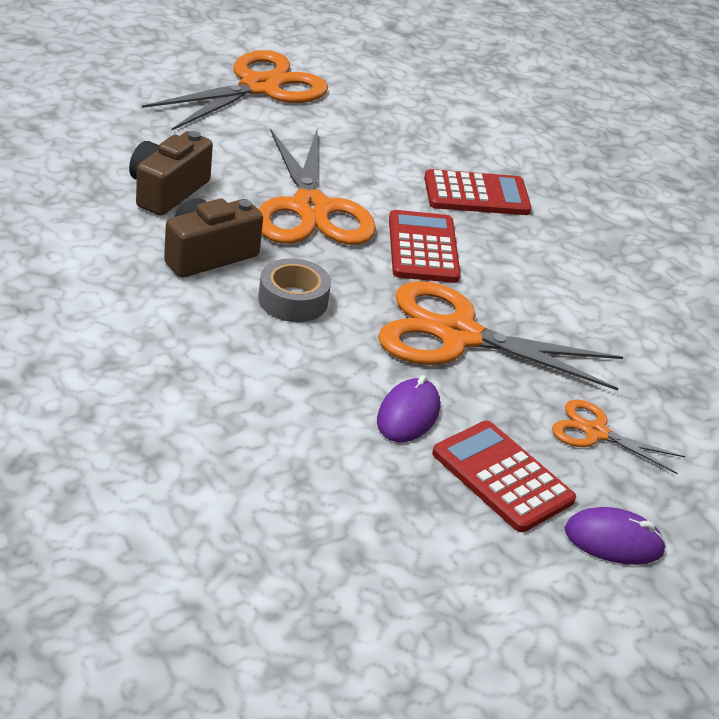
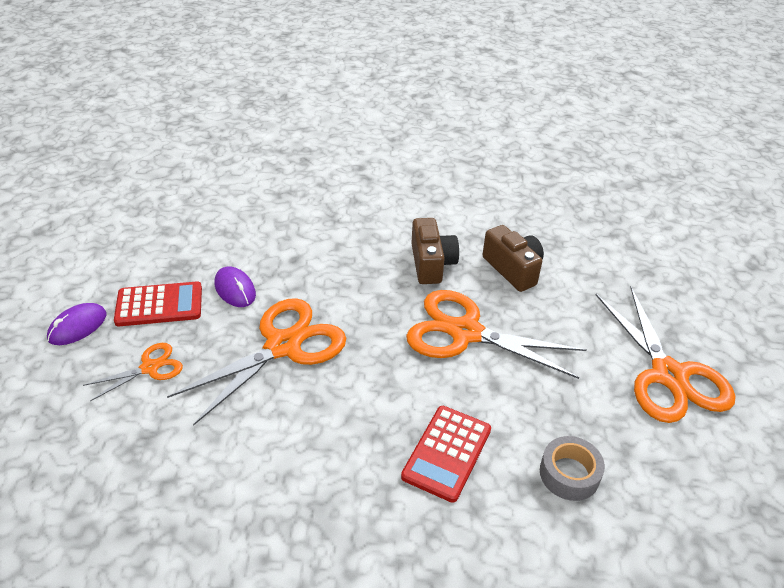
camera: 125 degrees right, 5 degrees up
grey tape [258,258,331,322] -> grey tape moved to [540,436,605,501]
red calculator [389,210,461,283] -> none

